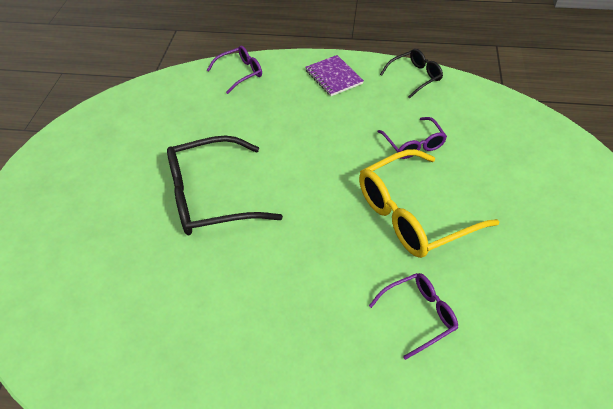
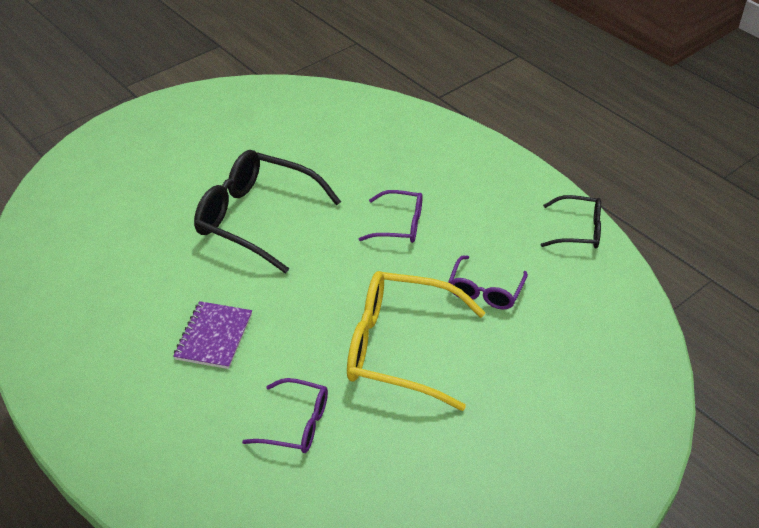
camera: 40 degrees right, 5 degrees down
purple glasses [207,46,262,94] -> purple glasses moved to [359,190,423,243]
purple notebook [305,55,364,96] -> purple notebook moved to [173,301,252,369]

